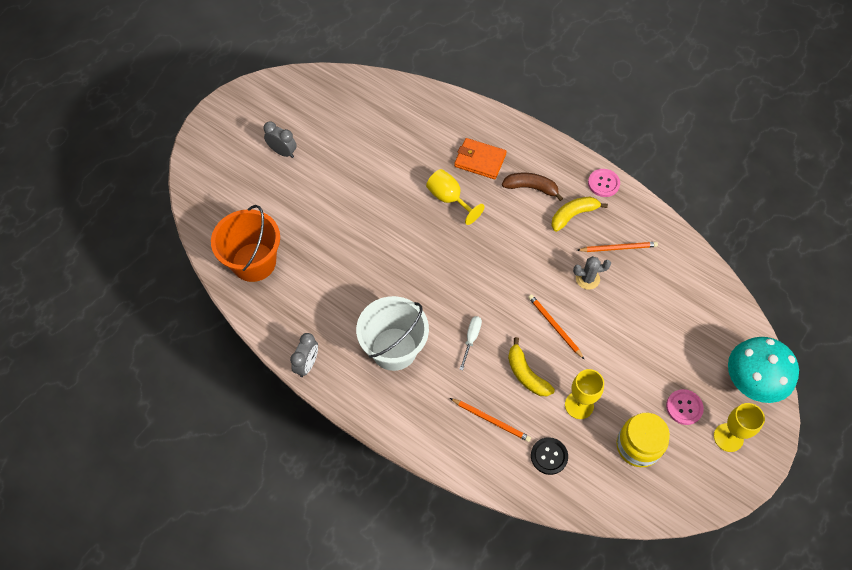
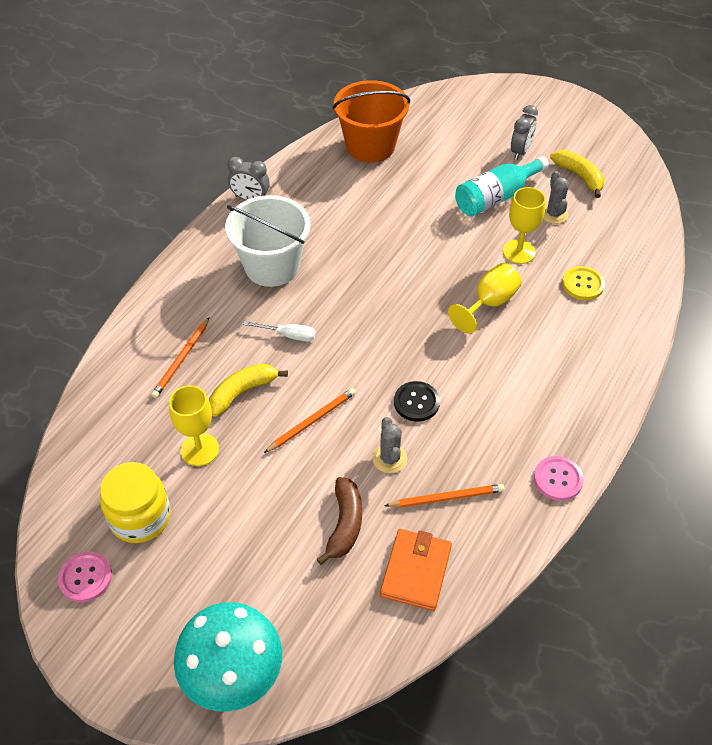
camera: 85 degrees right, 10 degrees down
orange wallet [454,138,507,179] -> orange wallet moved to [380,529,452,611]
brown banana [502,173,563,201] -> brown banana moved to [317,477,362,565]
black button [531,437,568,475] -> black button moved to [394,381,440,422]
yellow banana [551,197,608,232] -> yellow banana moved to [550,150,605,198]
orange pencil [577,242,658,252] -> orange pencil turned 90 degrees counterclockwise [384,484,505,508]
pink button [666,389,704,425] -> pink button moved to [58,551,112,602]
yellow goblet [714,403,765,452] -> yellow goblet moved to [503,187,546,264]
none -> turquoise bottle [455,156,549,216]
none -> grey cactus [543,171,569,224]
none -> yellow button [562,266,605,300]

